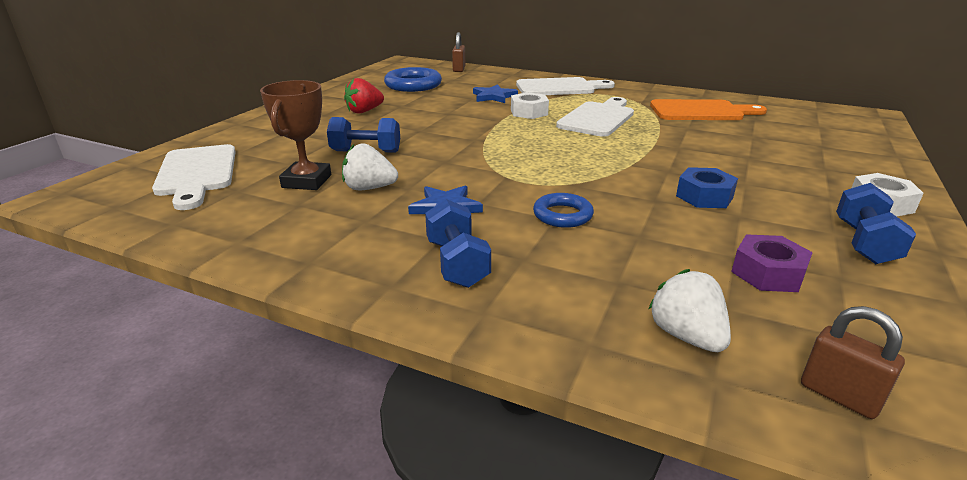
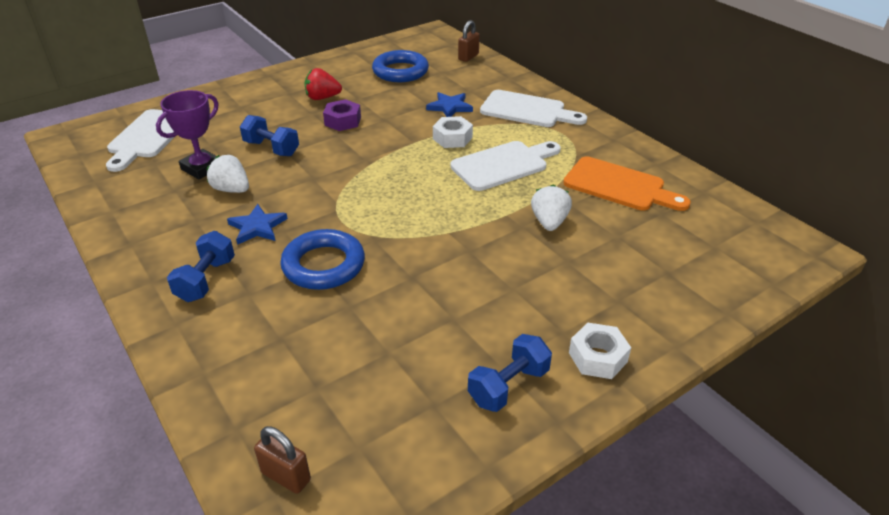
camera: 30 degrees right, 10 degrees up
brown trophy [260,80,331,190] -> purple trophy [156,90,219,179]
blue ring [533,193,594,228] -> blue ring [280,229,365,290], size x1.65
white strawberry [649,269,731,352] -> white strawberry moved to [531,184,572,231]
blue nut [676,167,738,208] -> none
purple nut [731,234,813,292] -> purple nut moved to [323,99,361,131]
brown padlock [801,306,905,419] -> brown padlock turned 45 degrees counterclockwise [254,426,311,494]

